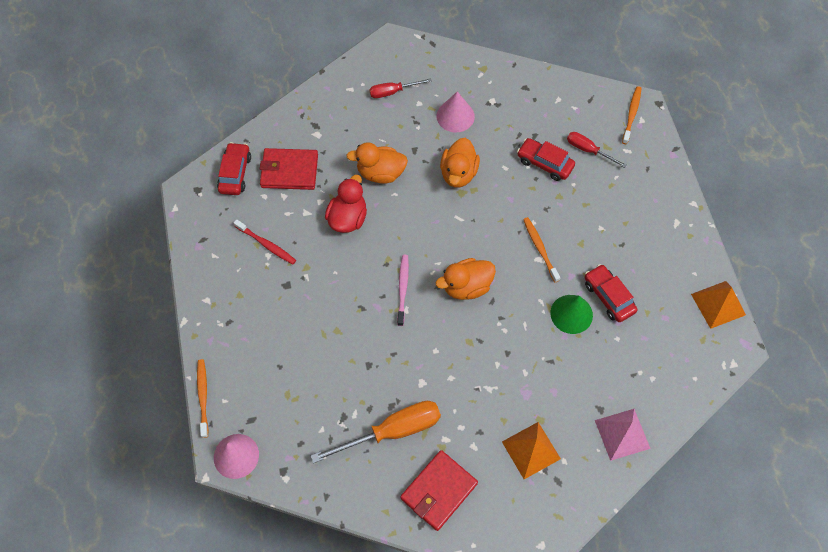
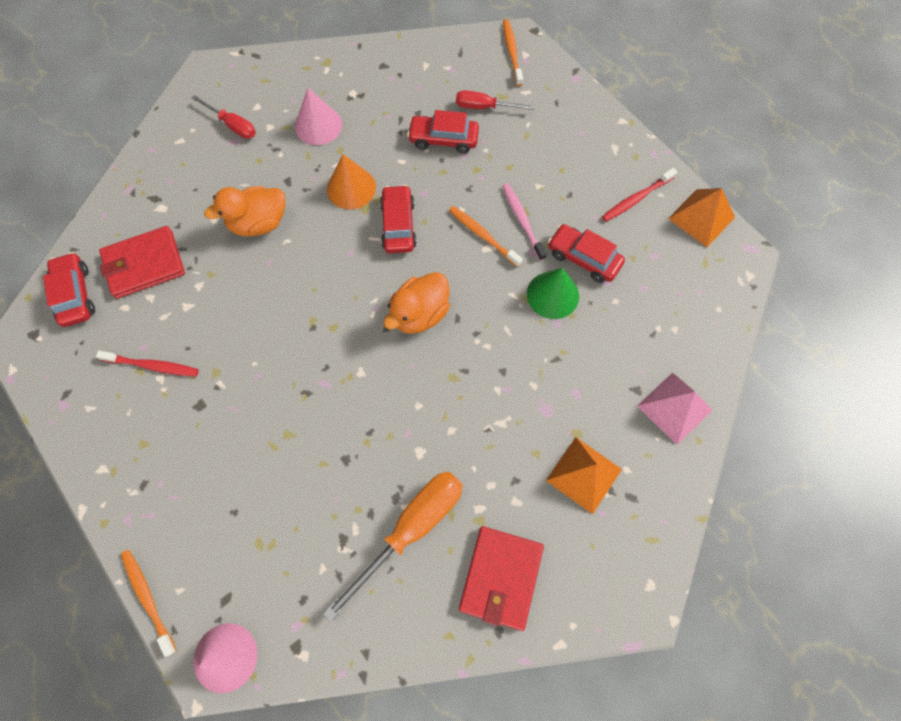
camera: 25 degrees left, 5 degrees up
red duck [325,175,367,233] -> none
red screwdriver [369,78,432,98] -> red screwdriver turned 105 degrees counterclockwise [192,95,256,139]
pink toothbrush [397,255,409,326] -> pink toothbrush moved to [502,183,547,261]
orange duck [440,138,480,188] -> orange cone [327,154,376,209]
none -> red car [380,185,417,253]
none -> red toothbrush [602,168,677,222]

